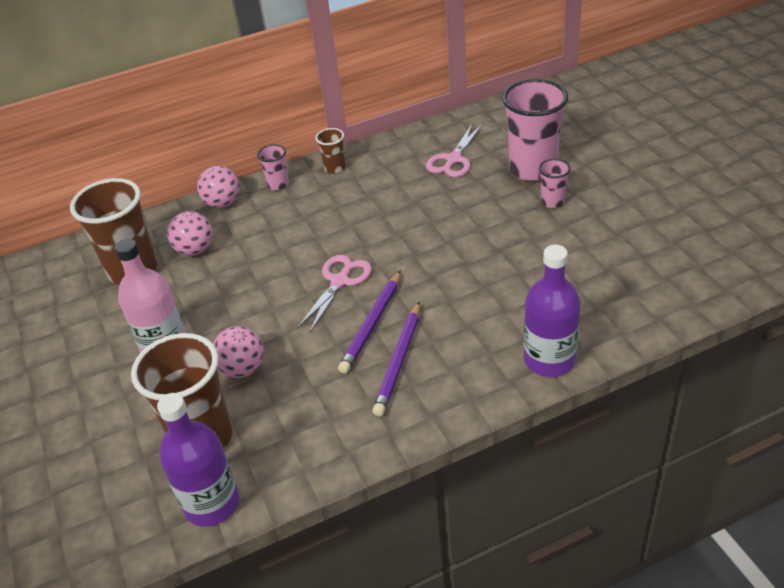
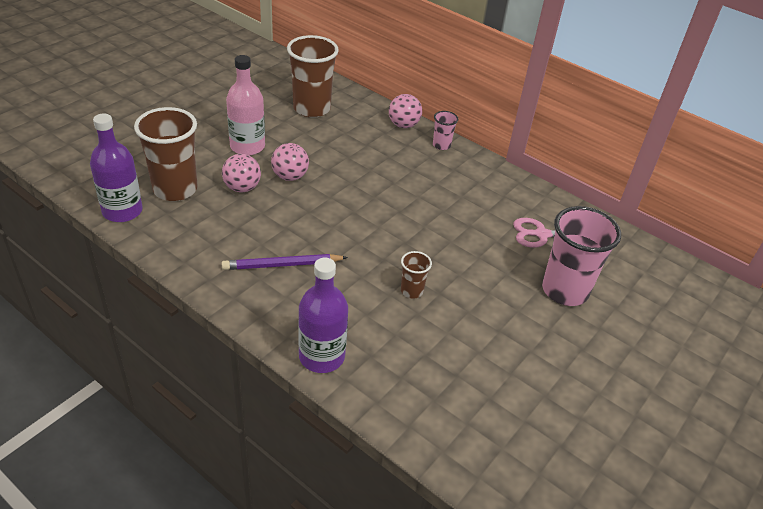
camera: 55 degrees right, 0 degrees up
pink ball [167,211,213,256] -> pink ball moved to [271,143,309,181]
pink scissors [297,255,372,333] -> none
brown cup [315,128,345,174] -> brown cup moved to [401,251,432,298]
purple pencil [338,271,401,374] -> none
pink cup [539,159,571,208] -> none

